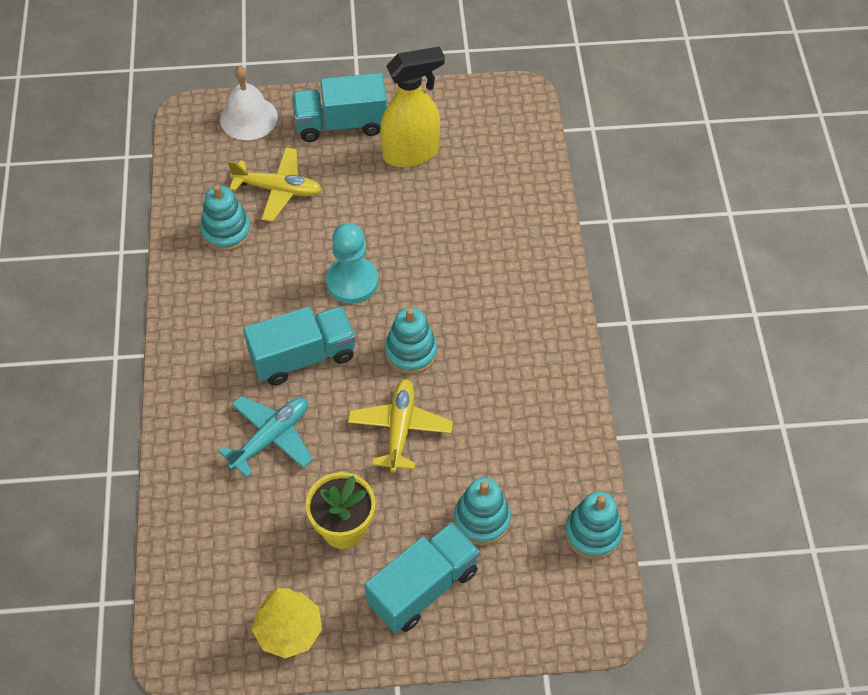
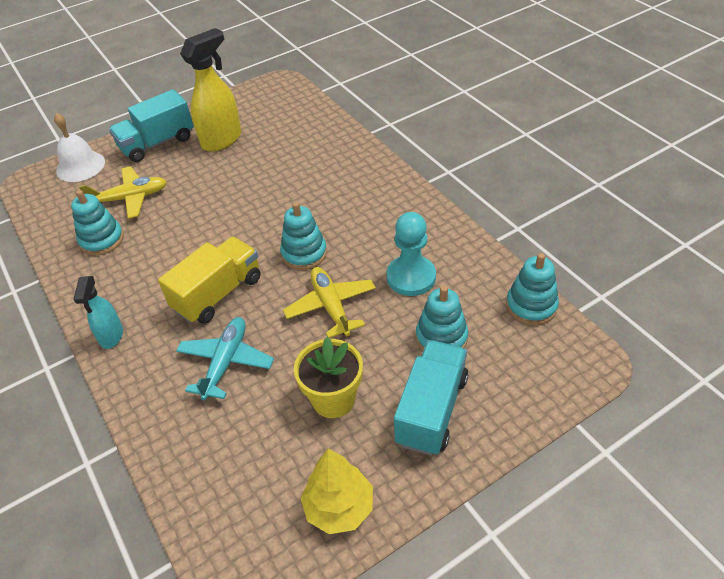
camera: 25 degrees left, 10 degrees down
turquoise truck [243,306,356,386] -> yellow truck [158,236,261,324]
turquoise pawn [326,223,378,304] -> turquoise pawn moved to [387,212,436,296]
none -> turquoise spray bottle [73,276,123,349]

